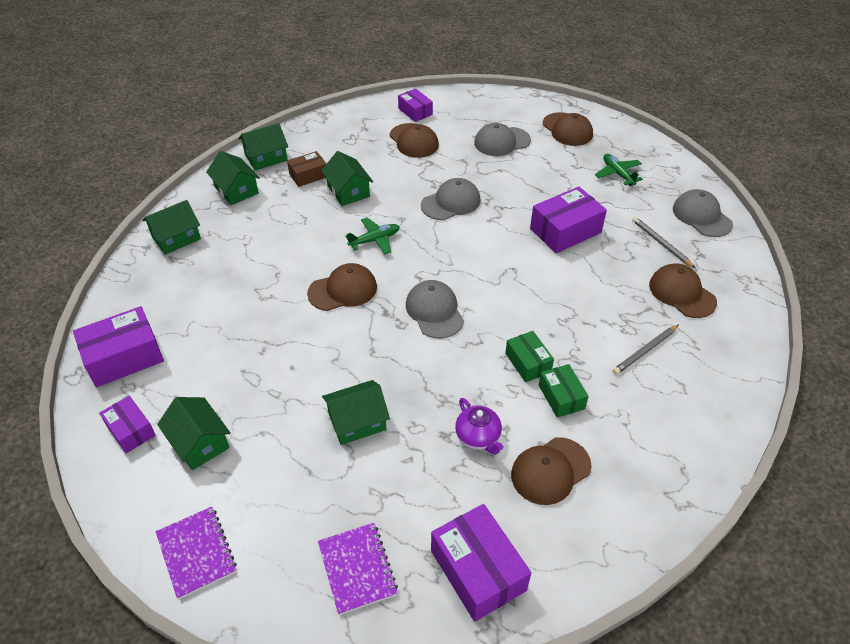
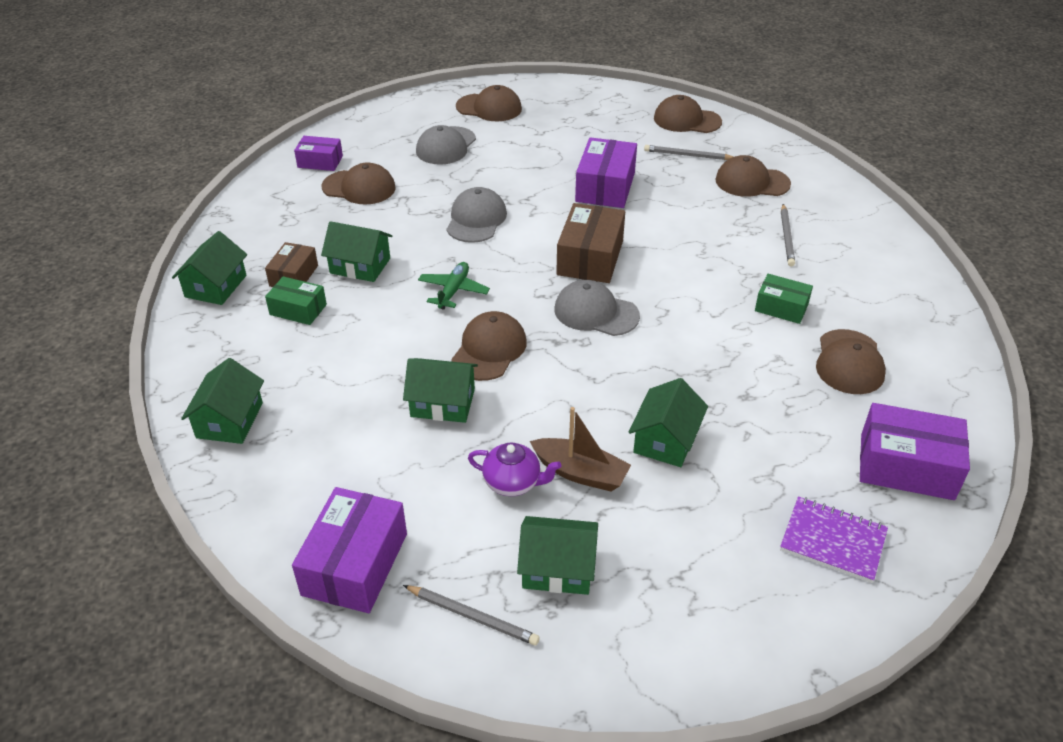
camera: 45 degrees left, 5 degrees down
purple box [99,396,156,453] -> grey pencil [403,585,540,646]
purple notebook [156,507,237,599] -> none
green house [206,151,260,205] -> green house moved to [403,358,478,423]
purple teapot [455,398,503,454] -> purple teapot moved to [468,442,561,496]
green box [505,331,554,382] -> green box moved to [265,276,327,325]
green plane [595,154,643,186] -> none
grey cap [673,189,733,237] -> brown cap [654,95,722,133]
none -> brown boat [530,407,631,492]
none -> brown box [556,203,625,283]

